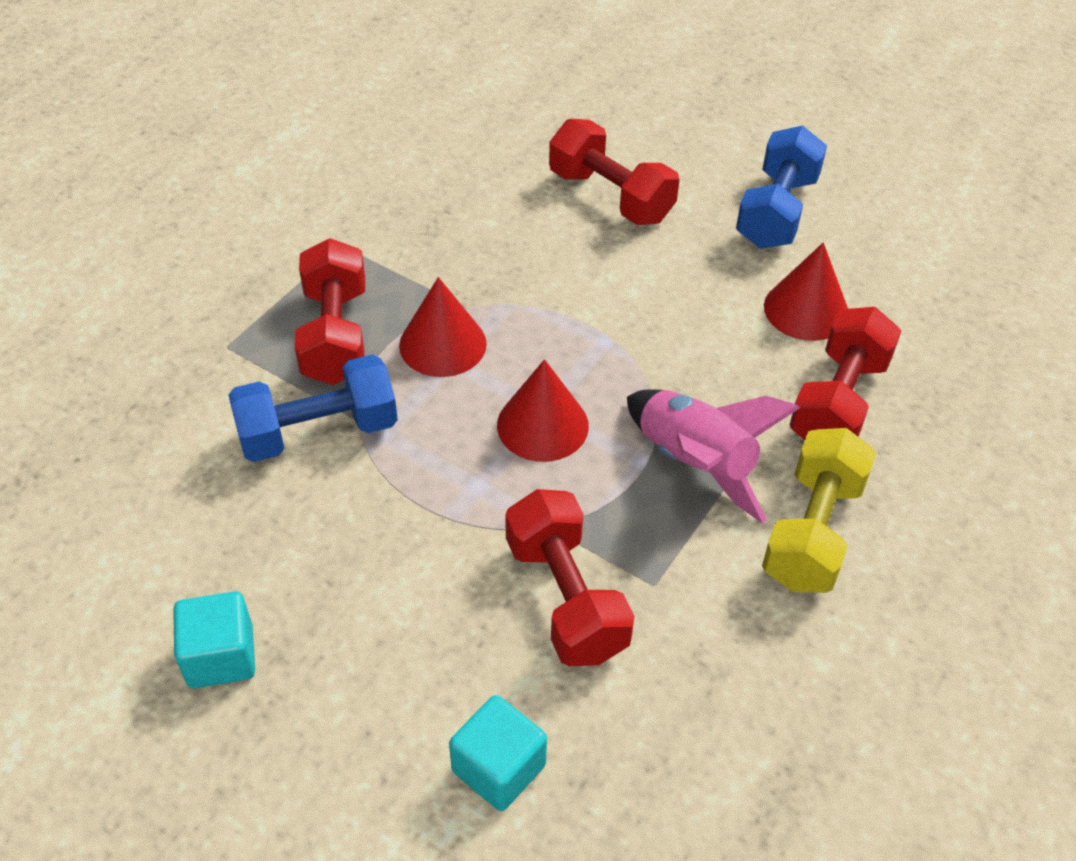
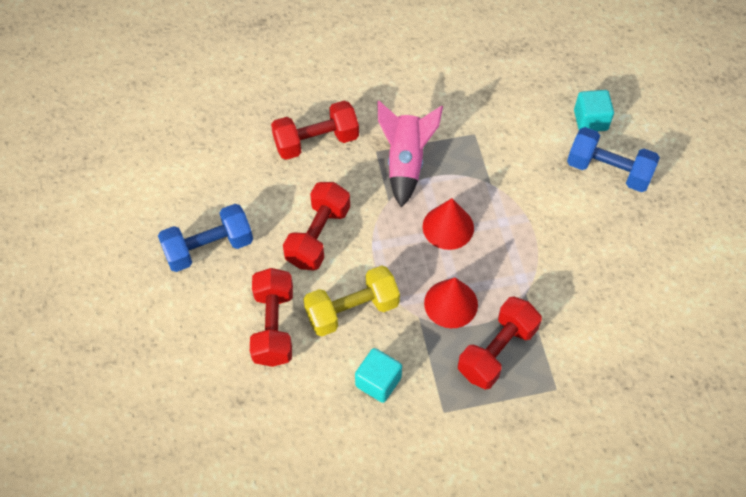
camera: 135 degrees left, 10 degrees up
turquoise cube [173,591,255,688] -> turquoise cube moved to [355,348,402,403]
blue dumbbell [229,355,398,462] -> blue dumbbell moved to [567,127,660,192]
red dumbbell [505,489,635,666] -> red dumbbell moved to [283,182,350,270]
yellow dumbbell [762,428,876,593] -> yellow dumbbell moved to [303,265,400,336]
red cone [764,243,848,341] -> none

